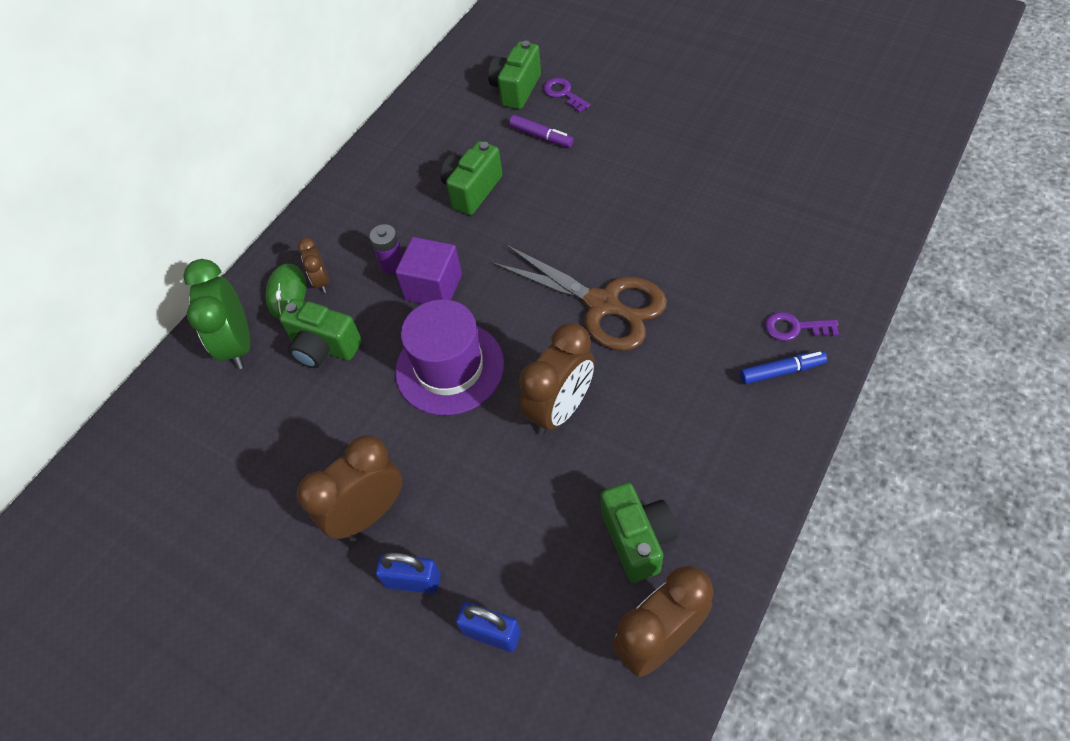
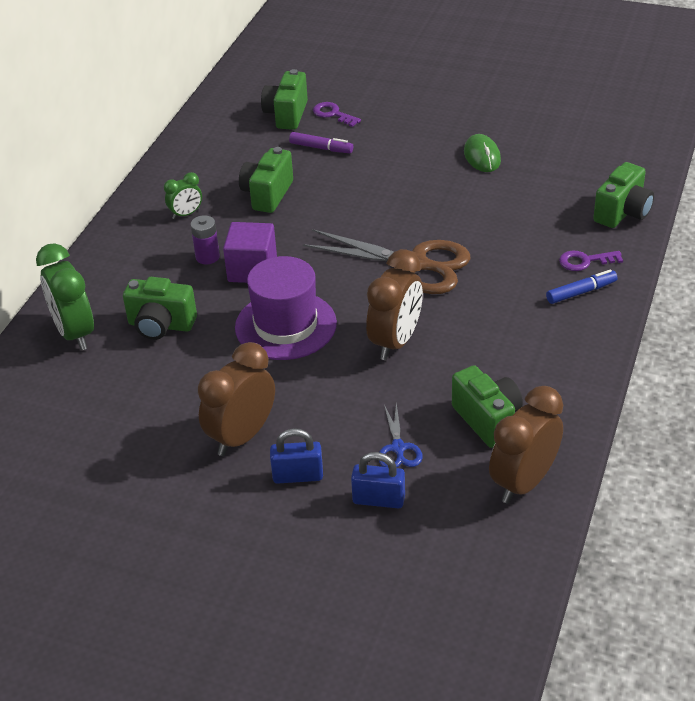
camera: 15 degrees left, 15 degrees down
green mouse [265,264,306,319] -> green mouse moved to [464,134,501,172]
brown clock [298,238,329,293] -> none
none -> green clock [164,172,202,219]
none -> blue scissors [379,402,423,468]
none -> green camera [593,162,654,228]

